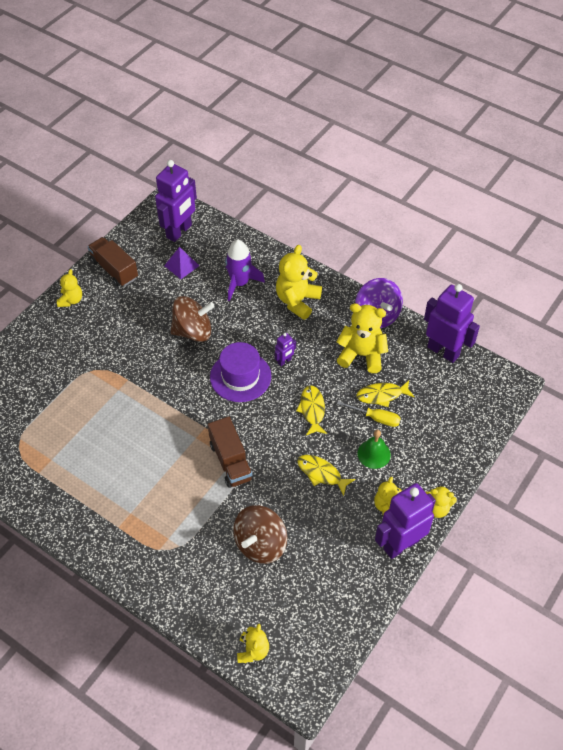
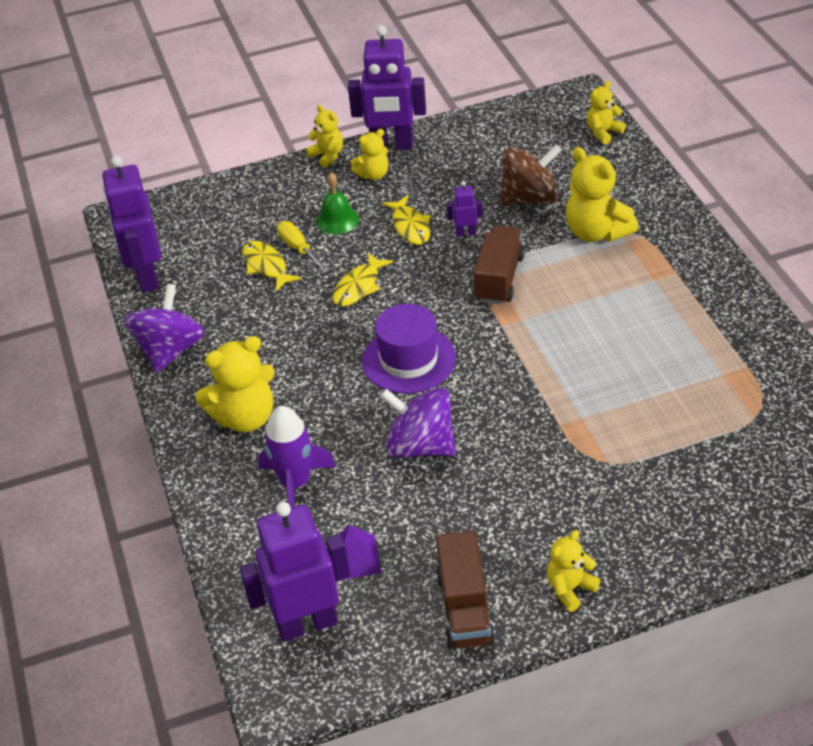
camera: 140 degrees left, 10 degrees down
brown spinning top [170,296,215,342] -> purple spinning top [380,388,456,458]
purple robot [275,333,296,366] -> purple robot moved to [447,181,483,237]
yellow teddy bear [336,303,388,373] -> yellow teddy bear moved to [566,147,638,242]
yellow fish [356,380,415,407] -> yellow fish turned 150 degrees counterclockwise [242,241,301,291]

